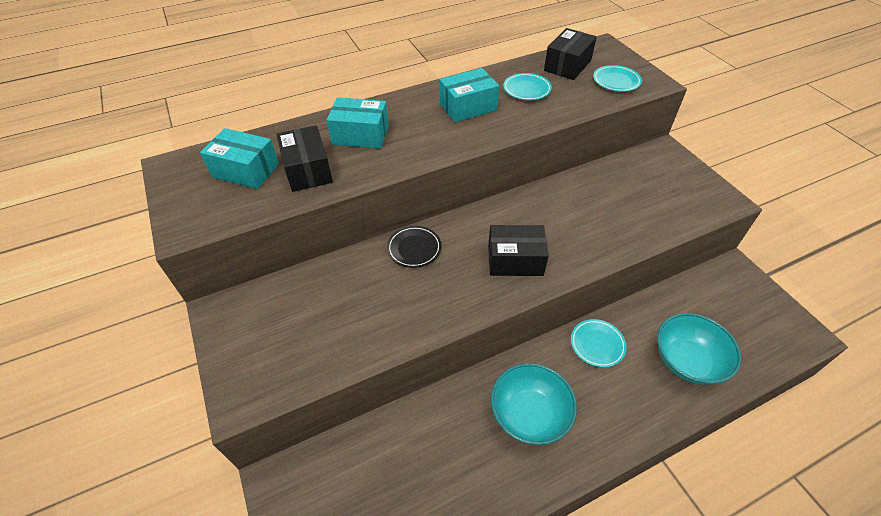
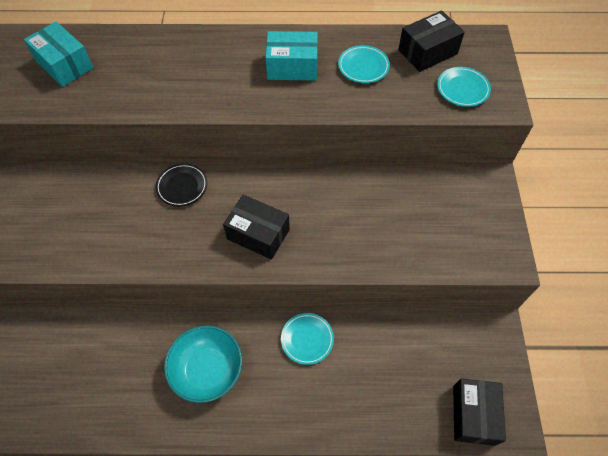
camera: 25 degrees right, 10 degrees up
black box [277,125,333,192] -> black box moved to [453,378,506,446]
turquoise box [327,97,389,149] -> none
turquoise bowl [657,313,741,385] -> none

